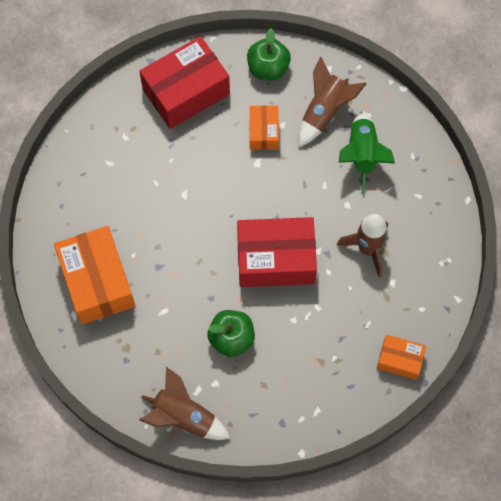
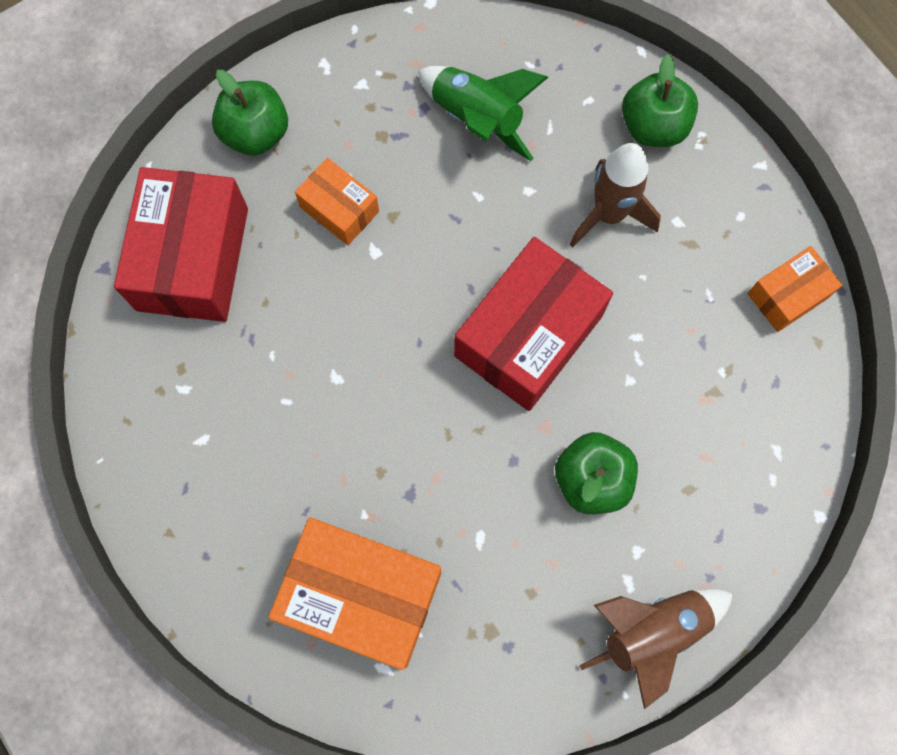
camera: 50 degrees left, 5 degrees up
brown rocket [298,56,367,147] -> none
none -> green apple [622,54,698,147]

